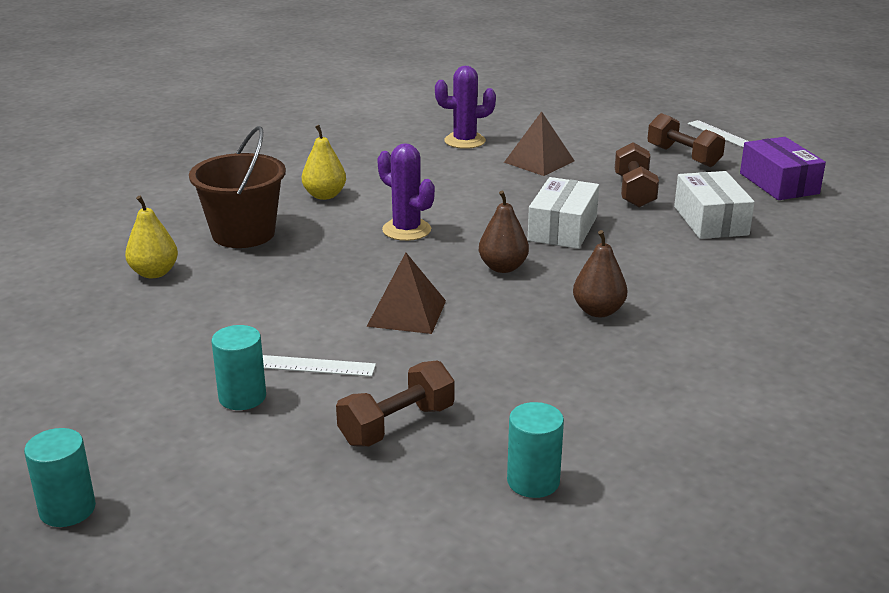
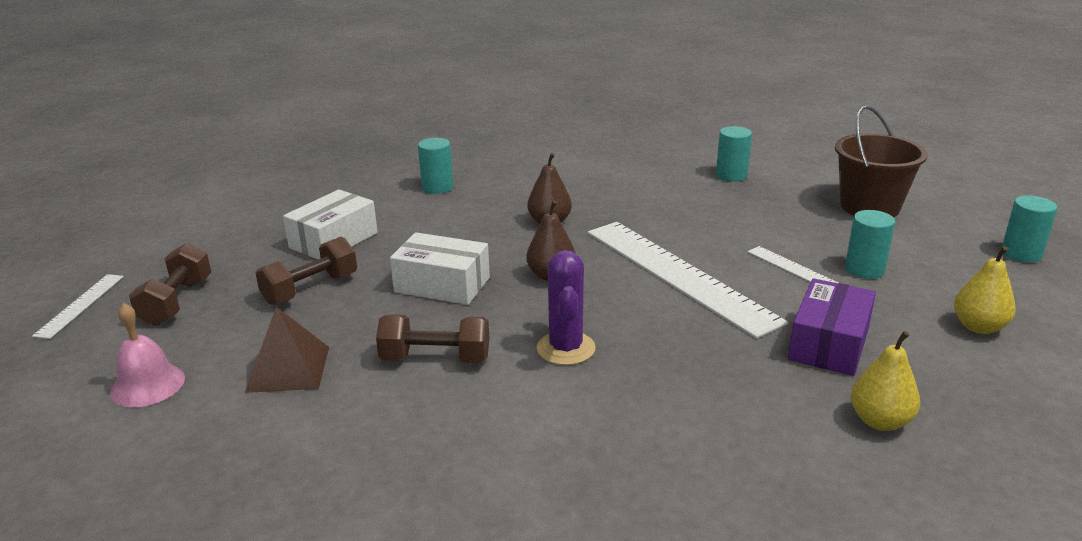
camera: 135 degrees left, 0 degrees up
brown bucket [189,126,286,248] -> brown bucket moved to [835,105,928,218]
yellow pear [302,125,346,200] -> yellow pear moved to [954,246,1016,334]
brown dumbbell [336,360,455,447] -> brown dumbbell moved to [376,314,489,363]
brown pyramid [366,253,446,334] -> white ruler [588,222,788,339]
purple cactus [435,66,496,149] -> none
white box [528,177,599,249] -> white box turned 45 degrees clockwise [390,232,490,305]
purple box [740,137,826,200] -> purple box moved to [788,278,876,376]
none -> pink bell [110,303,185,407]
none -> turquoise cylinder [418,138,453,194]

